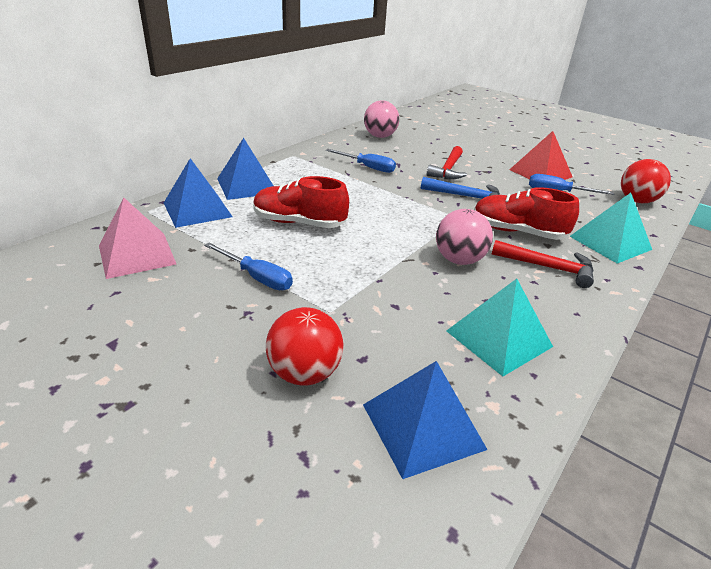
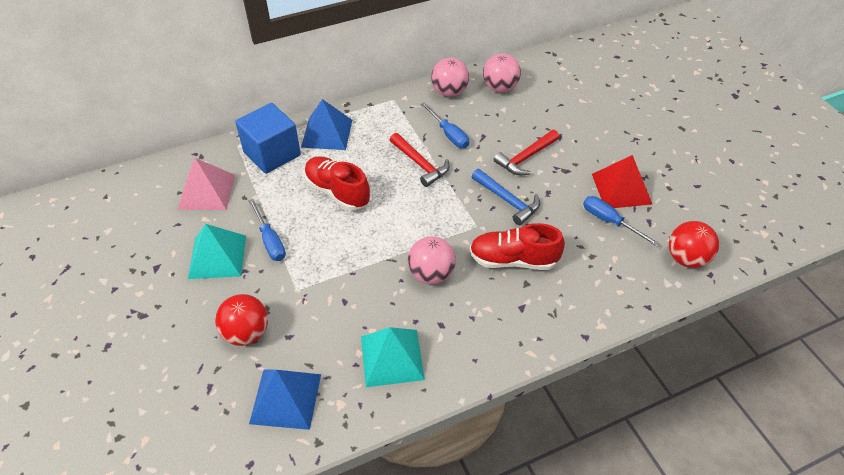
camera: 30 degrees right, 15 degrees up
blue pyramid [164,158,232,228] -> blue cube [235,103,301,174]
red shoe [474,187,579,240] -> red shoe turned 45 degrees counterclockwise [470,223,565,270]
red hammer [492,240,594,288] -> red hammer moved to [390,133,450,187]
turquoise pyramid [569,193,652,264] -> turquoise pyramid moved to [188,224,246,279]
none -> pink ball [431,58,469,97]

